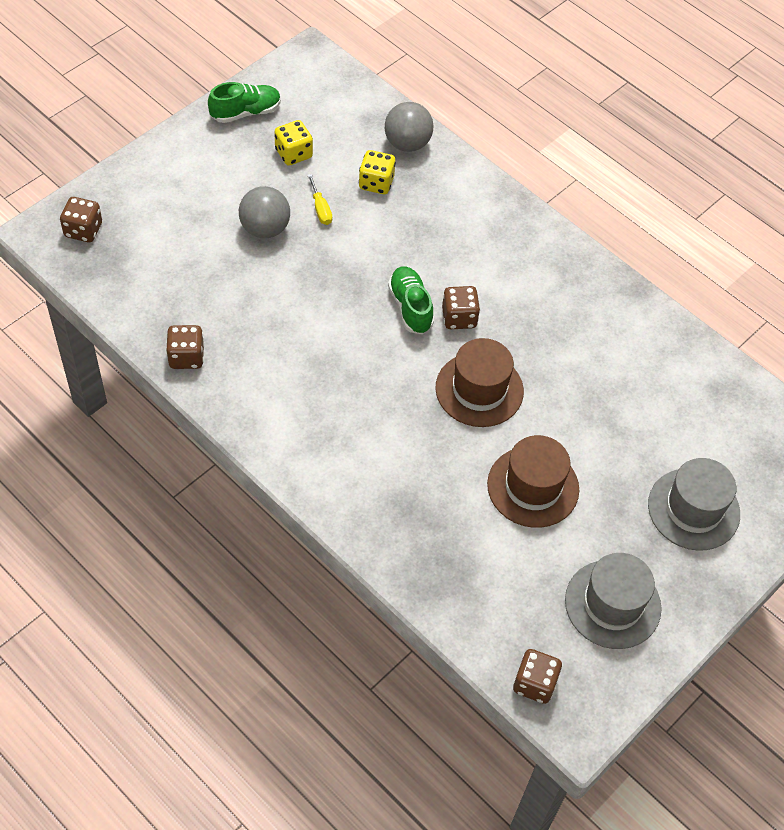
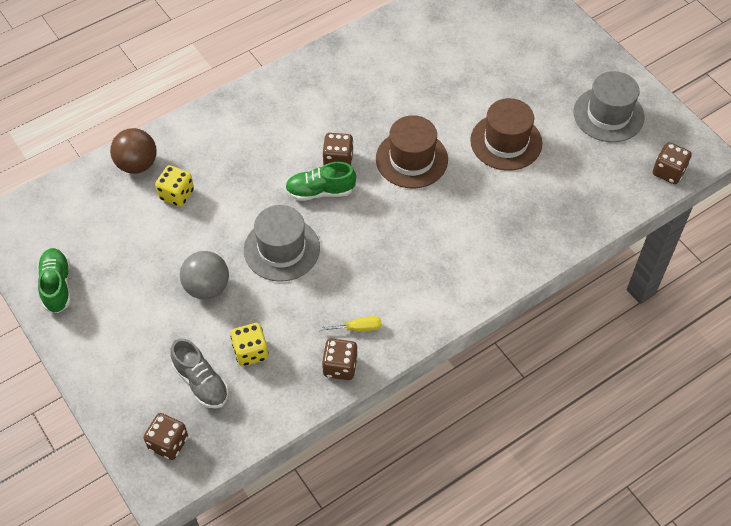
camera: 75 degrees left, 0 degrees up
yellow dice [274,120,313,166] -> yellow dice moved to [230,323,269,366]
yellow screwdriver [308,174,332,225] -> yellow screwdriver moved to [318,316,382,331]
grey ball [385,102,433,152] -> brown ball [110,128,157,174]
grey hat [648,458,740,551] -> grey hat moved to [244,205,320,282]
none -> grey shoe [170,338,229,408]

